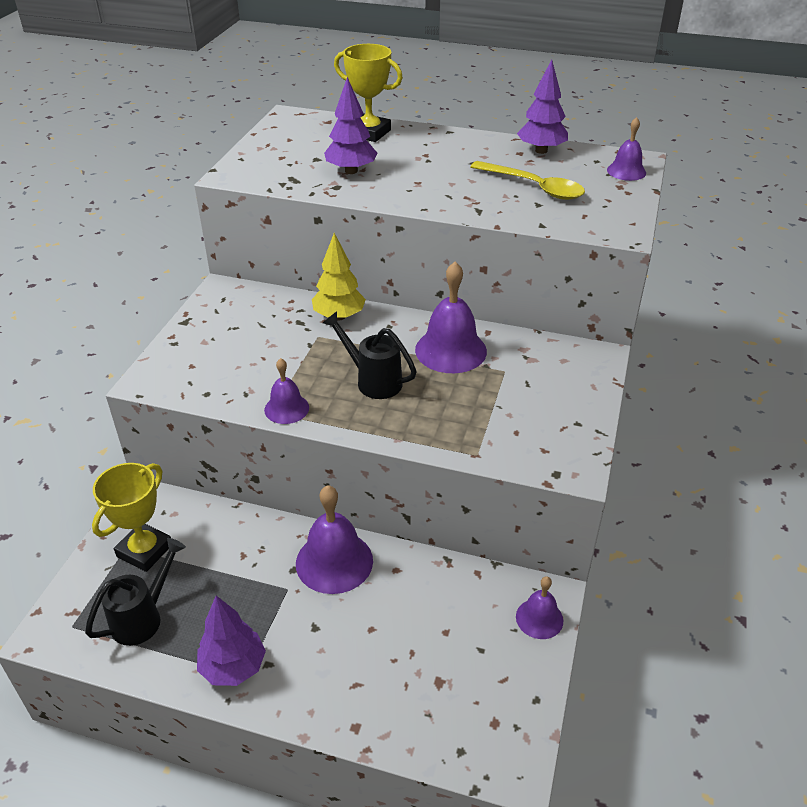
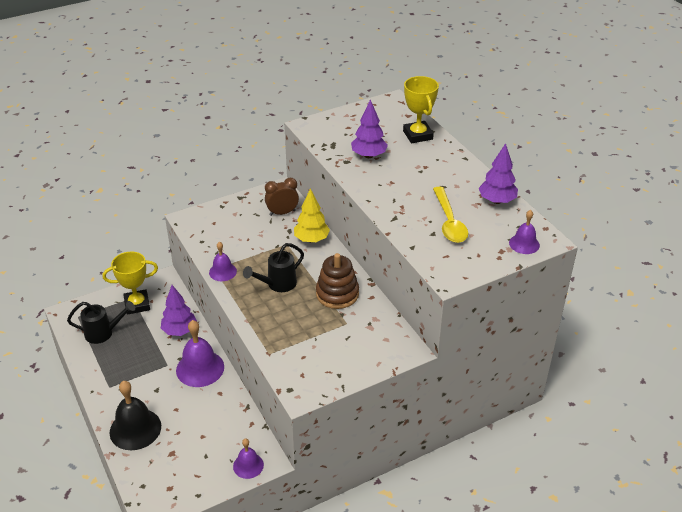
camera: 45 degrees right, 0 degrees up
purple tree [197,596,266,686] -> purple tree moved to [161,285,197,336]
black watering can [323,312,417,399] -> black watering can turned 120 degrees counterclockwise [243,243,304,292]
purple bell [415,262,487,373] -> brown stacking toy [316,253,359,309]
none -> black bell [110,381,161,450]
none -> brown clock [265,178,299,216]

